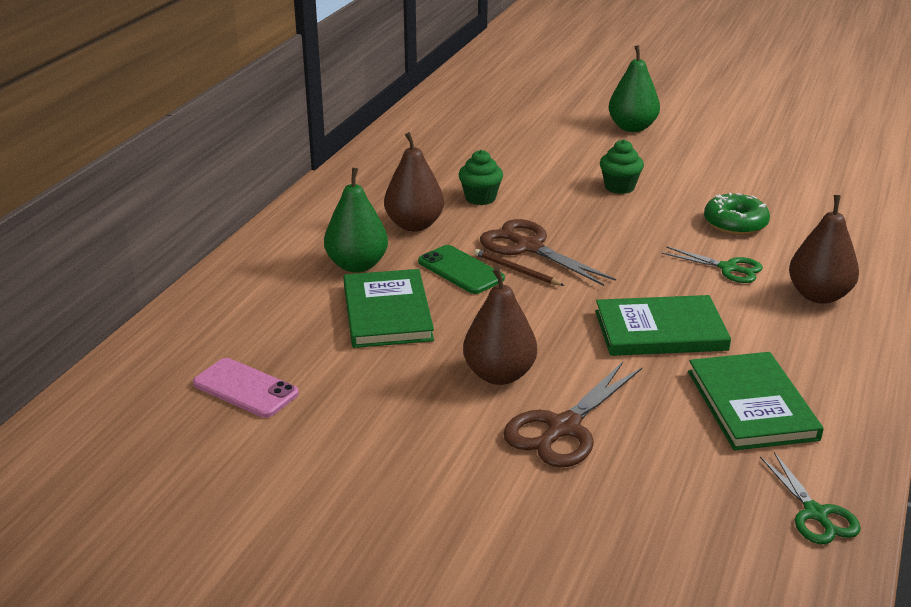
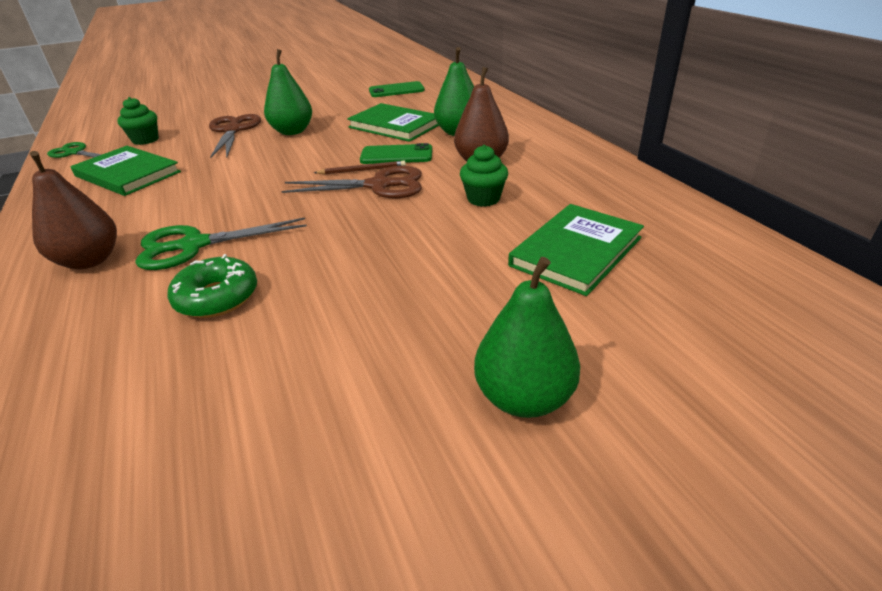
camera: 135 degrees right, 5 degrees up
pink phone [193,358,299,418] -> green phone [369,81,425,97]
brown pear [463,267,537,385] -> green pear [264,49,312,135]
green book [595,295,731,356] -> green book moved to [508,204,644,296]
green cupcake [600,139,644,194] -> green cupcake moved to [117,97,159,145]
green scissors [662,246,763,283] -> green scissors [135,217,307,270], size x1.56

